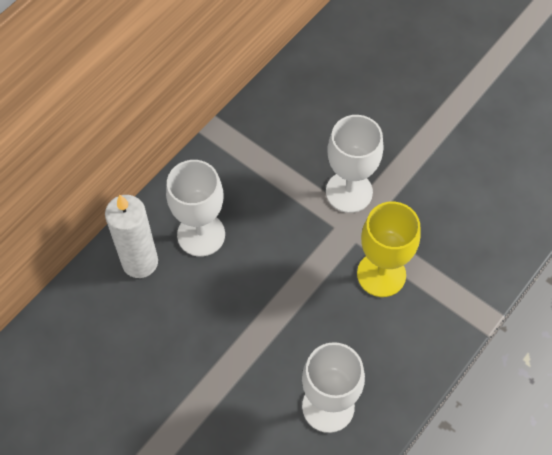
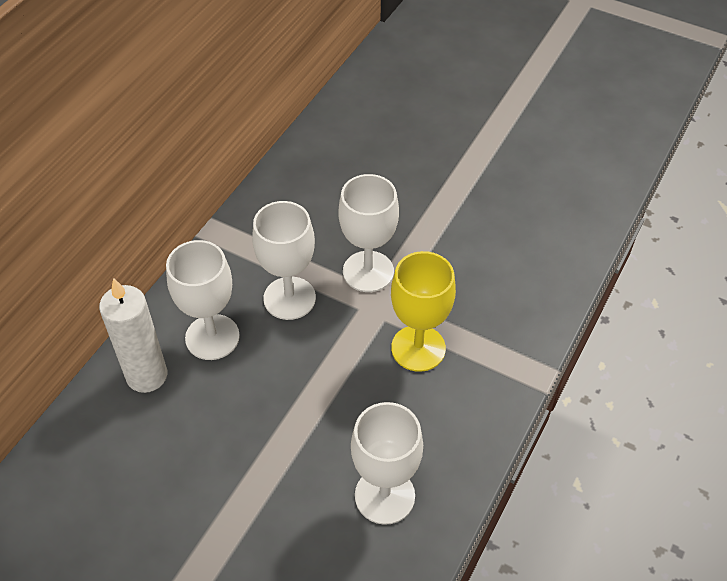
camera: 10 degrees left, 10 degrees down
none -> white goblet [252,201,316,320]

